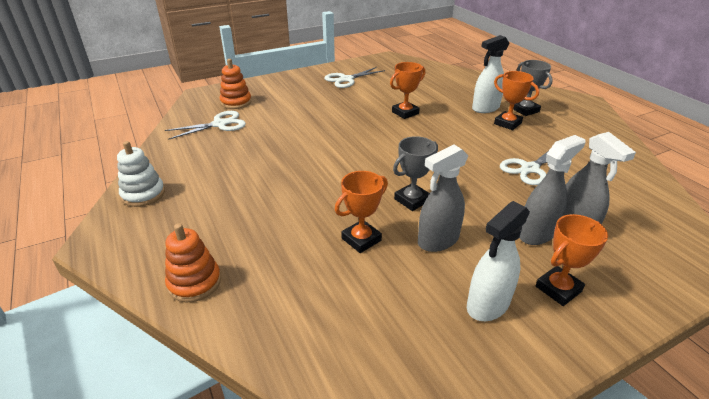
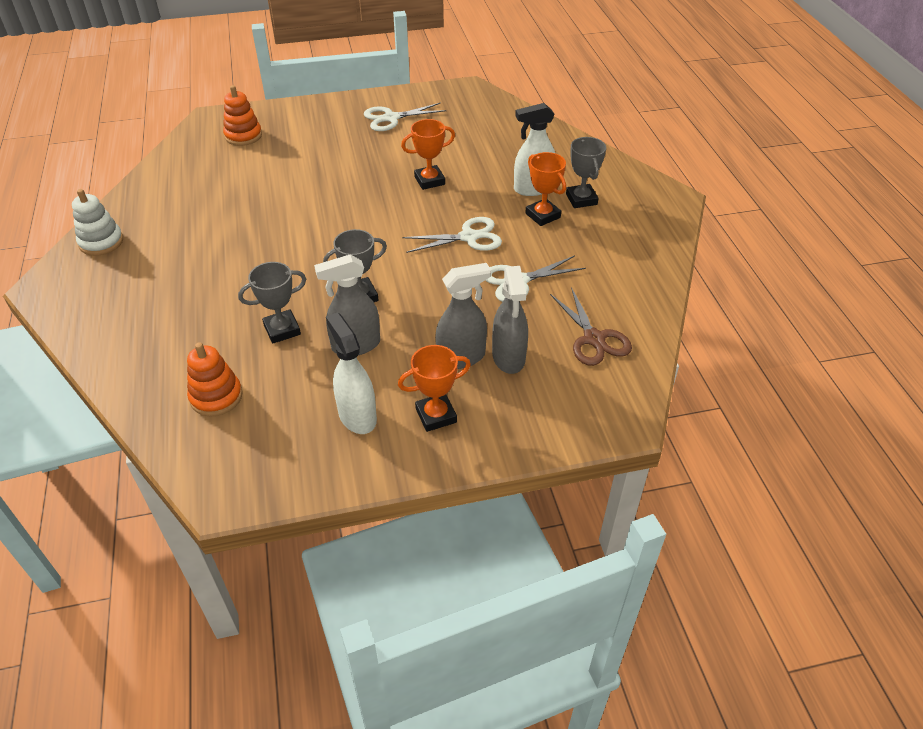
camera: 15 degrees right, 10 degrees up
white scissors [165,111,246,140] -> white scissors moved to [402,217,502,253]
orange stacking toy [165,223,221,303] -> orange stacking toy moved to [187,342,243,416]
orange trophy [335,171,388,253] -> grey trophy [238,262,306,344]
white spray bottle [467,201,530,321] -> white spray bottle turned 90 degrees clockwise [326,312,377,434]
none -> brown scissors [550,287,632,366]

